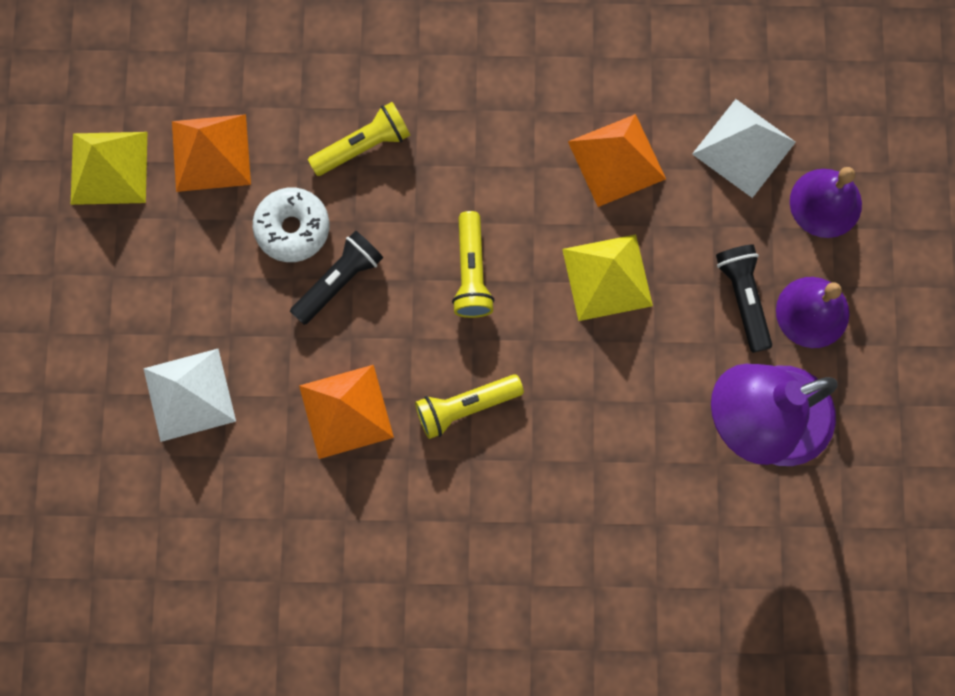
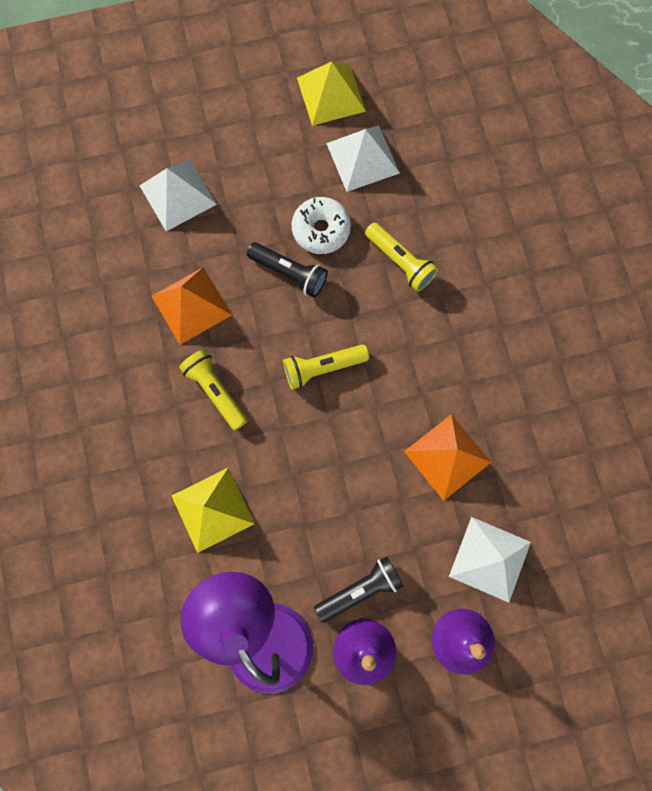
camera: 75 degrees right, 0 degrees up
orange pyramid [172,114,251,192] -> white pyramid [326,125,400,192]
yellow pyramid [562,234,653,321] -> yellow pyramid moved to [172,468,255,553]

